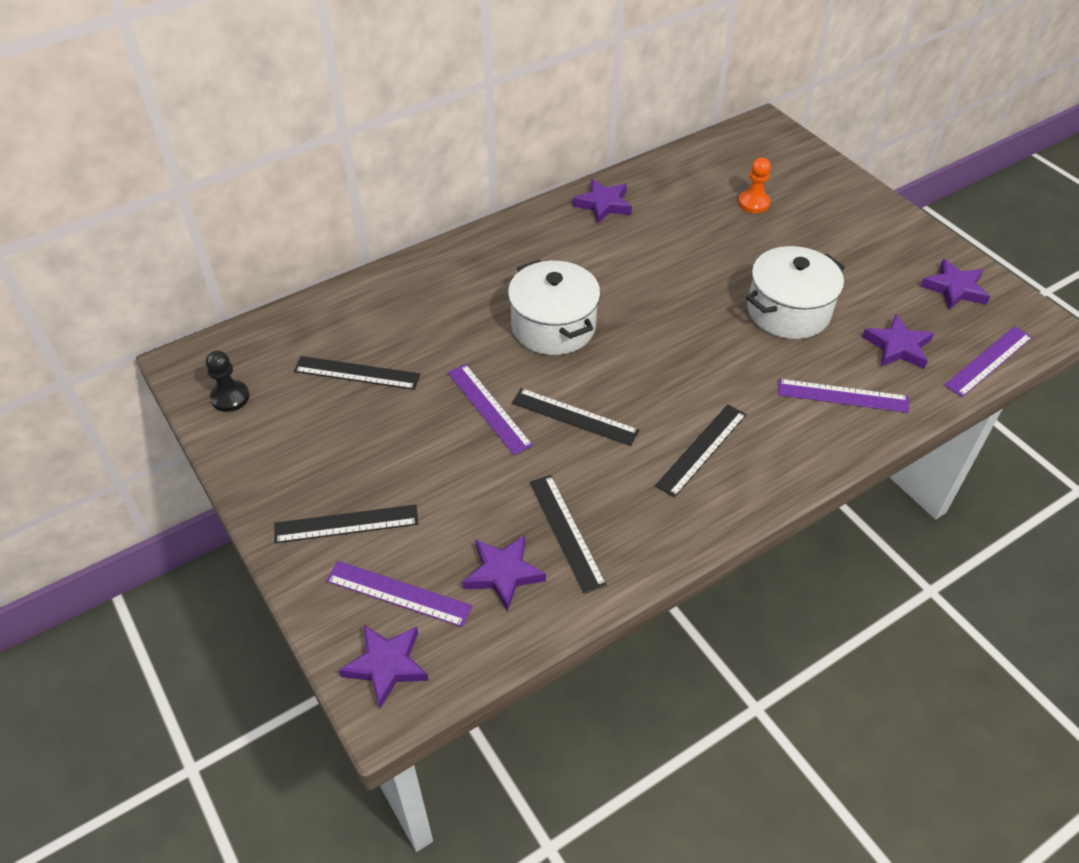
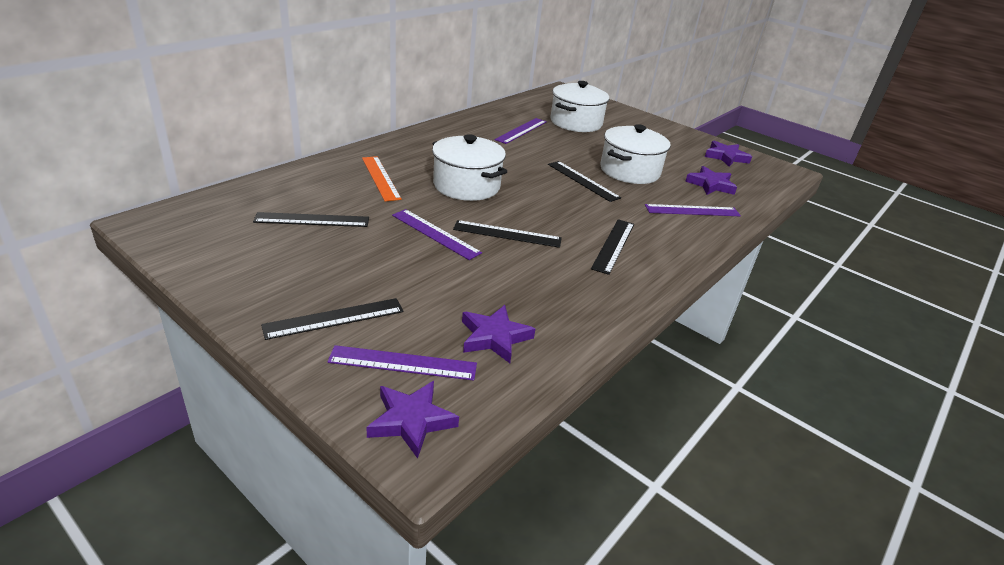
camera: 20 degrees left, 15 degrees down
black pawn [206,351,249,412] -> none
black ruler [529,475,607,594] -> black ruler moved to [548,161,621,202]
purple star [573,179,632,224] -> none
orange pawn [738,157,771,213] -> white pot [550,81,609,132]
purple ruler [944,326,1033,397] -> purple ruler moved to [494,118,547,144]
none -> orange ruler [362,156,402,202]

